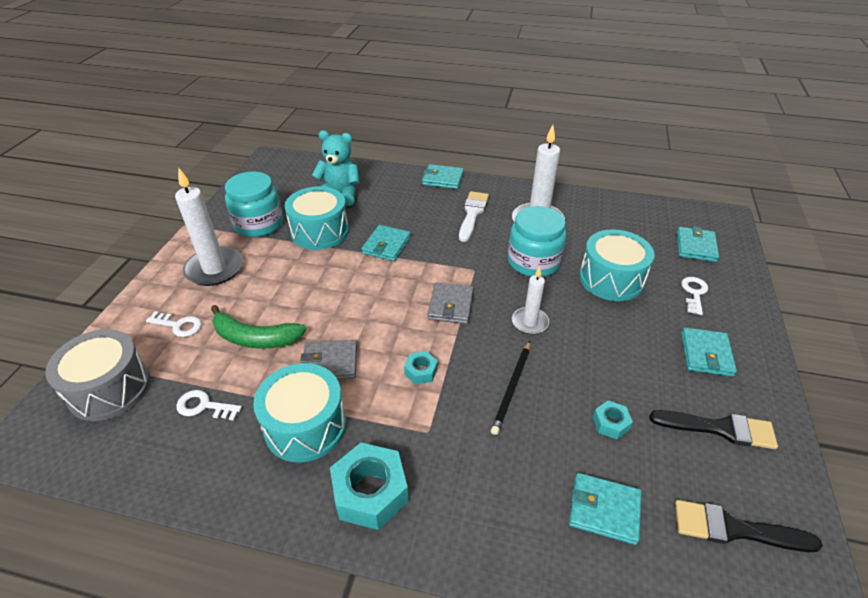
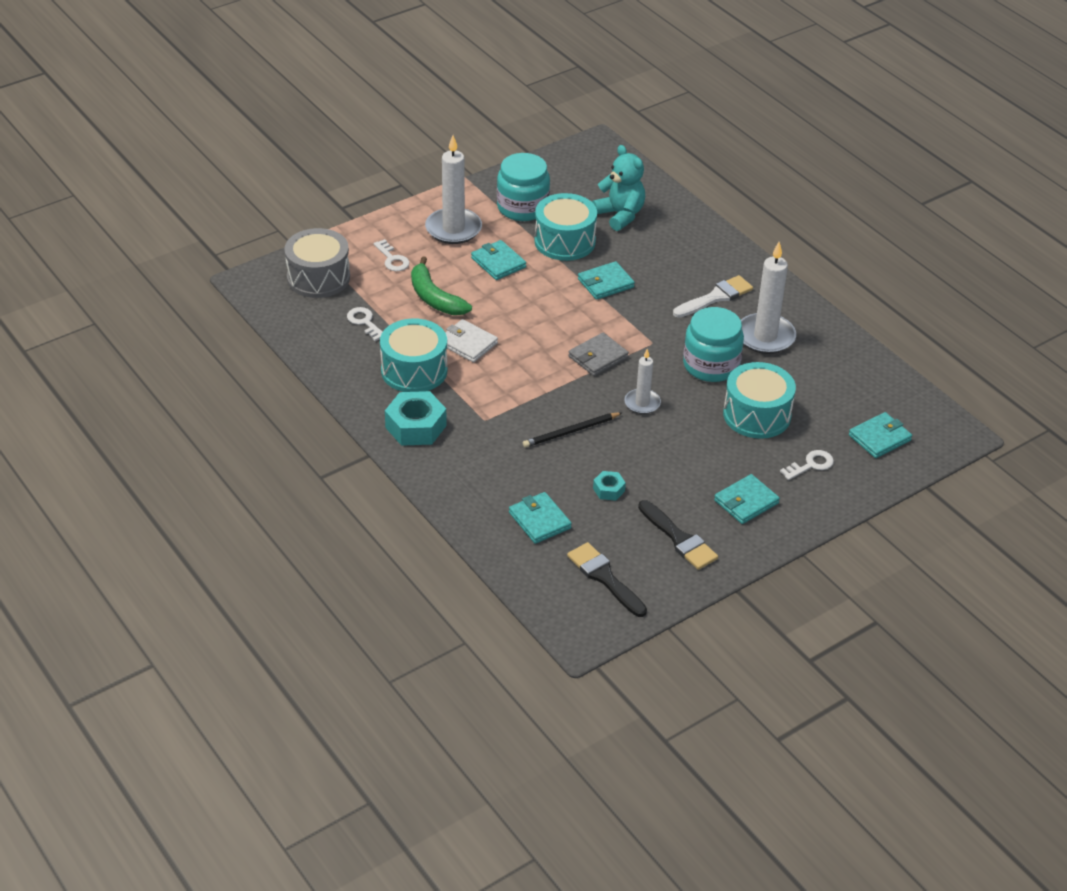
camera: 40 degrees right, 0 degrees up
grey wallet [300,340,357,379] -> white wallet [445,319,498,362]
turquoise nut [404,351,438,385] -> none
turquoise wallet [422,164,464,189] -> turquoise wallet moved to [471,240,526,280]

